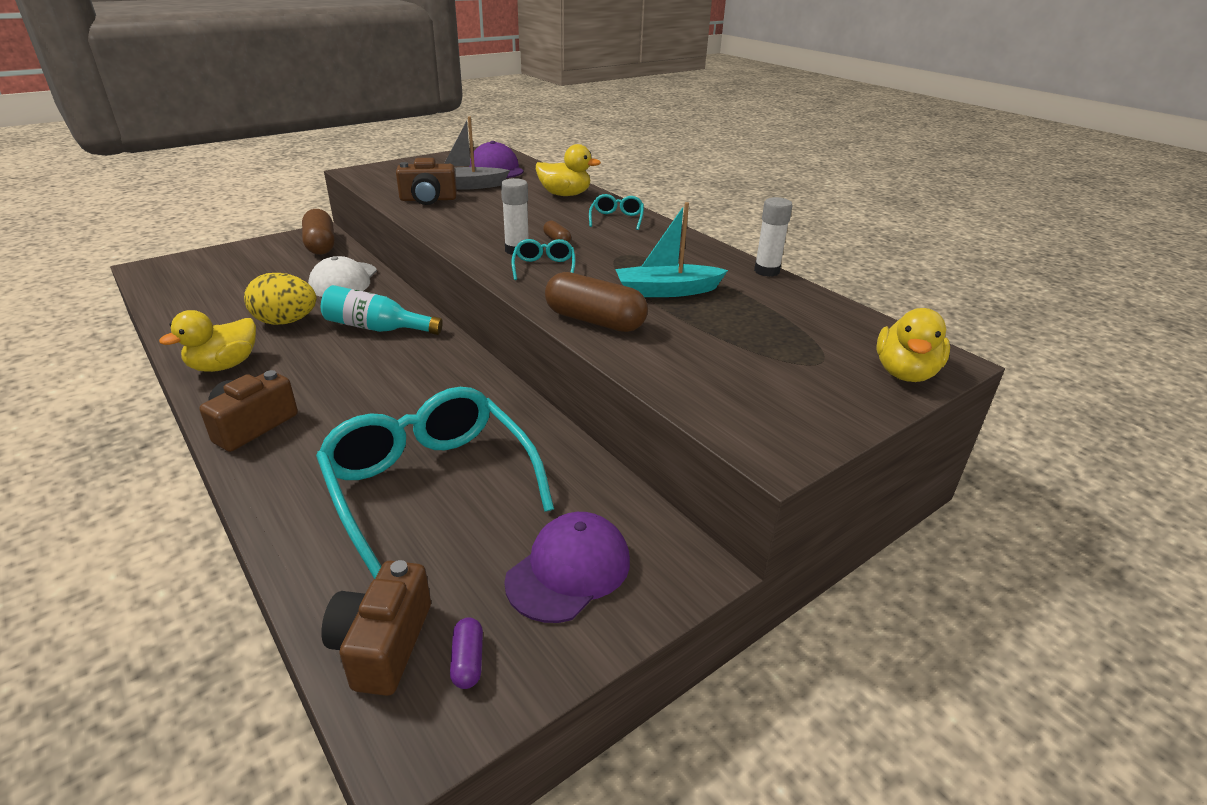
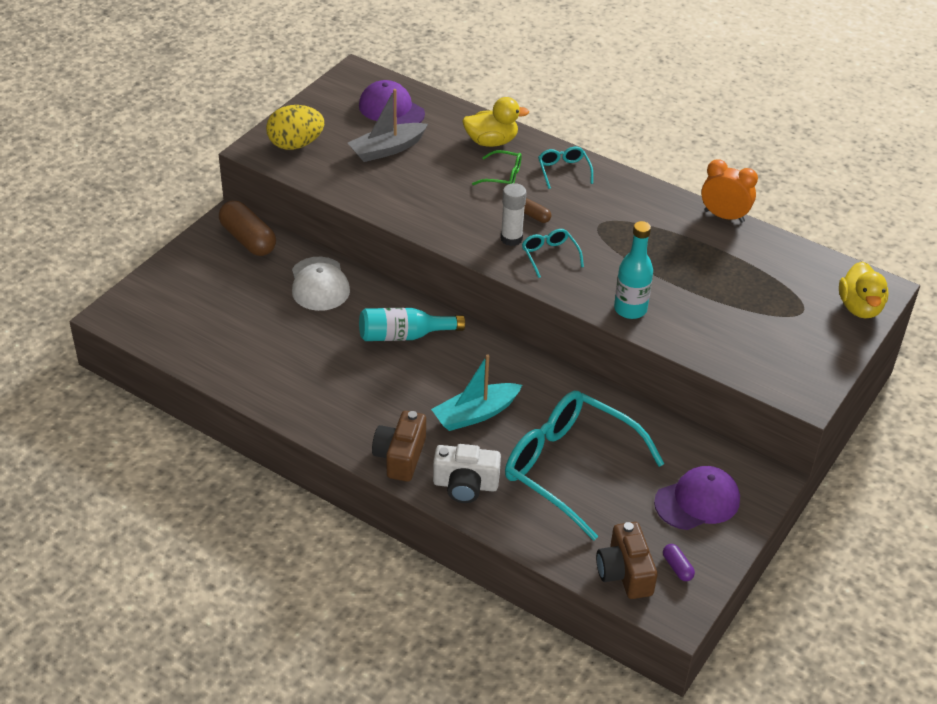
camera: 20 degrees left, 10 degrees up
yellow duck [159,310,256,372] -> none
yellow egg [244,273,316,325] -> yellow egg moved to [266,105,324,150]
brown camera [396,158,457,205] -> none
purple cap [504,512,630,623] -> purple cap turned 45 degrees clockwise [654,466,740,530]
brown capsule [545,272,648,332] -> turquoise bottle [614,221,653,319]
turquoise boat [615,202,728,297] -> turquoise boat moved to [431,354,522,431]
white glue stick [754,197,793,277] -> orange clock [701,159,758,223]
none -> white camera [433,444,501,503]
none -> green glasses [472,150,522,185]

